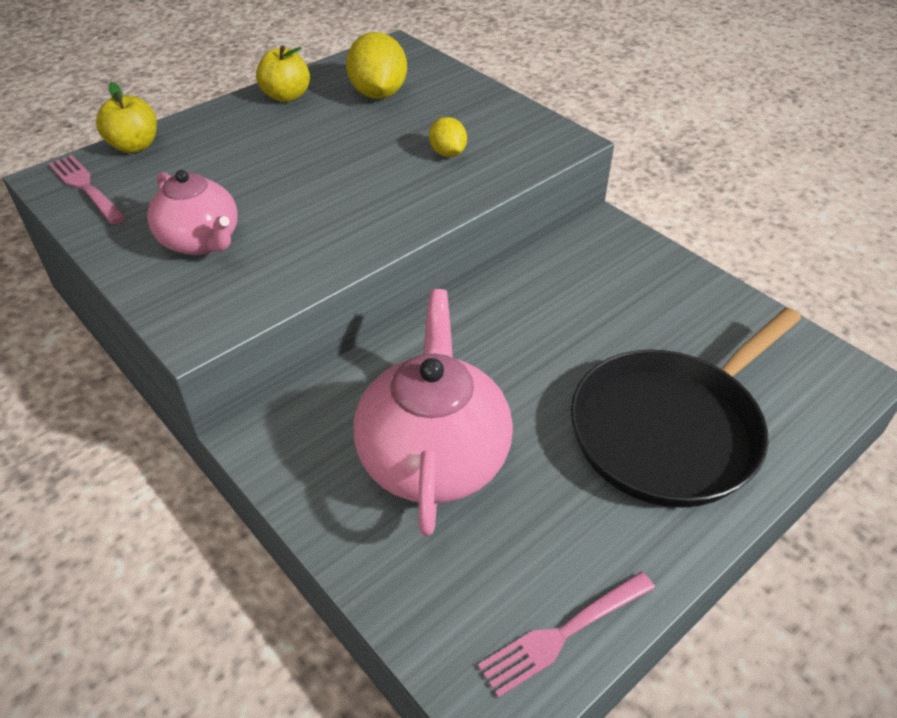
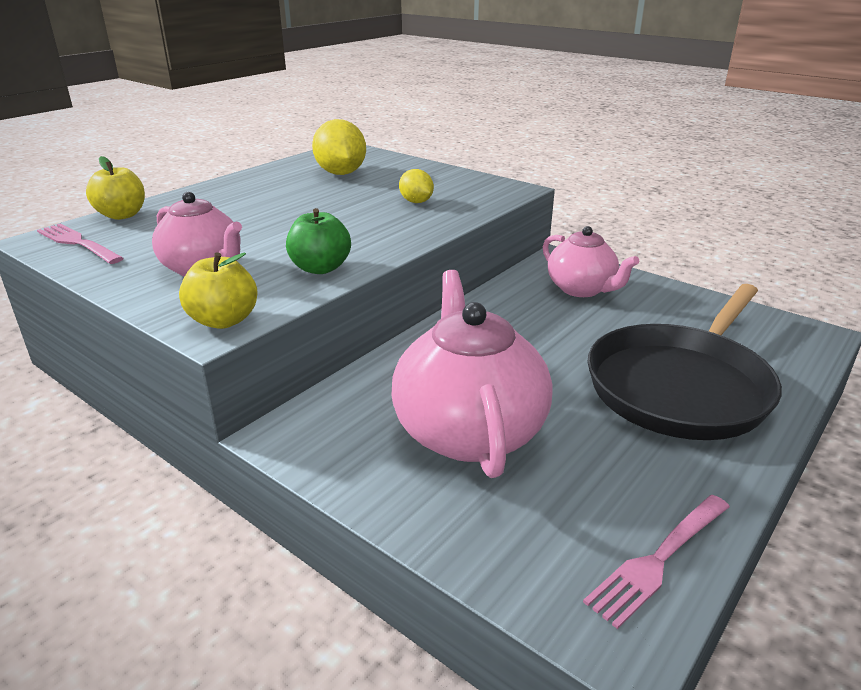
camera: 10 degrees left, 15 degrees down
yellow apple [256,45,310,102] -> yellow apple moved to [179,252,257,329]
none -> green apple [286,208,351,274]
none -> pink teapot [543,226,639,297]

